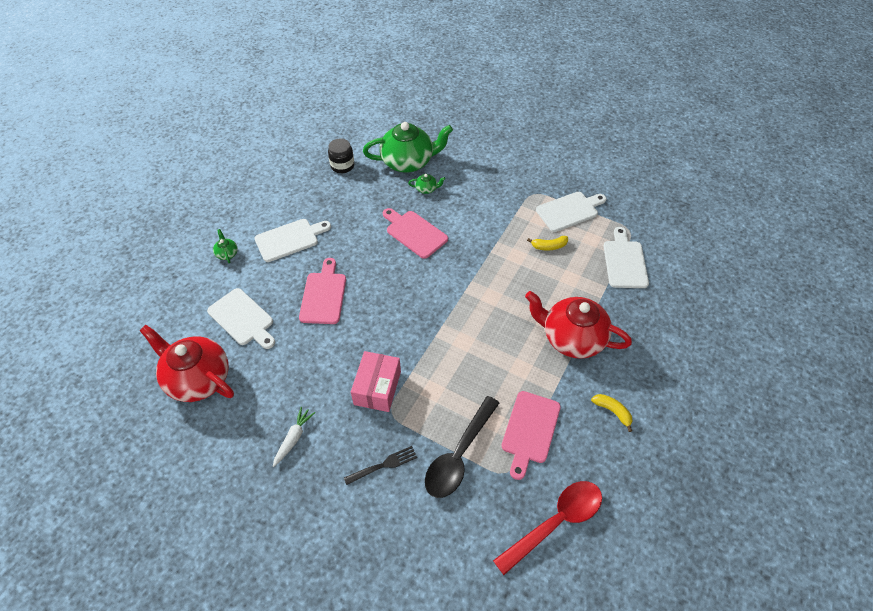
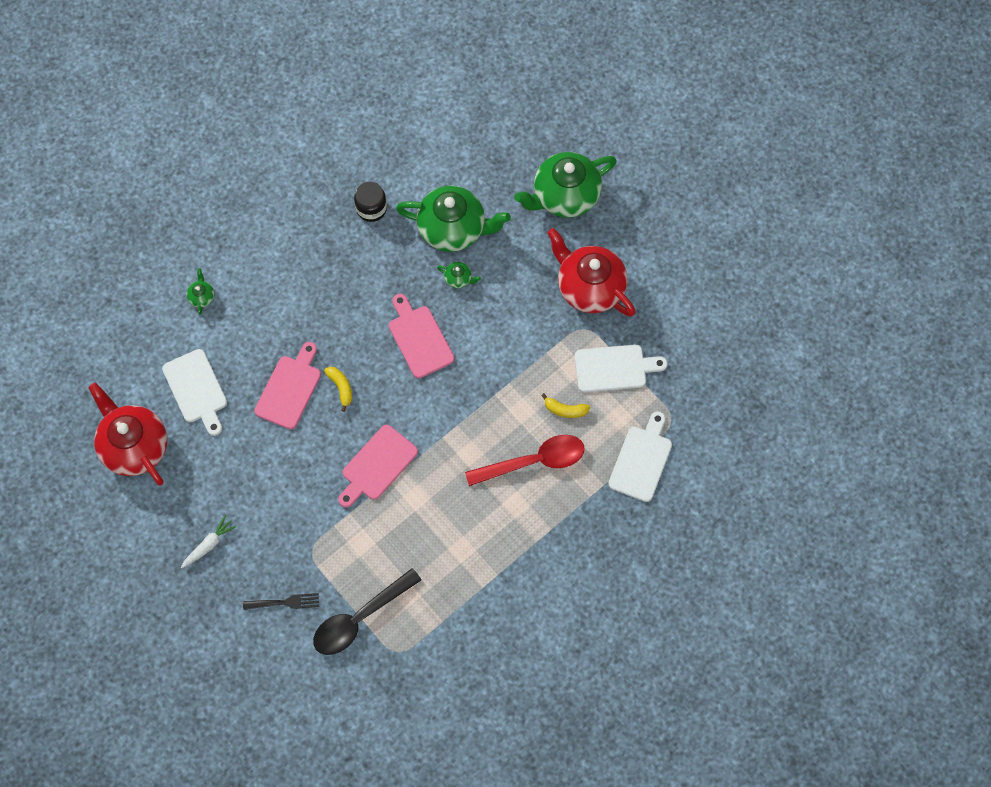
camera: 20 degrees right, 15 degrees up
white cutting board [255,219,331,262] -> none
pink box [351,351,401,412] -> none
red spoon [493,481,602,575] -> red spoon moved to [465,435,585,486]
pink cutting board [502,391,561,480] -> pink cutting board moved to [338,425,418,508]
red teapot [525,291,632,359] -> red teapot moved to [547,228,636,316]
yellow banana [591,394,632,432] -> yellow banana moved to [324,367,352,412]
none -> green teapot [514,152,617,218]

